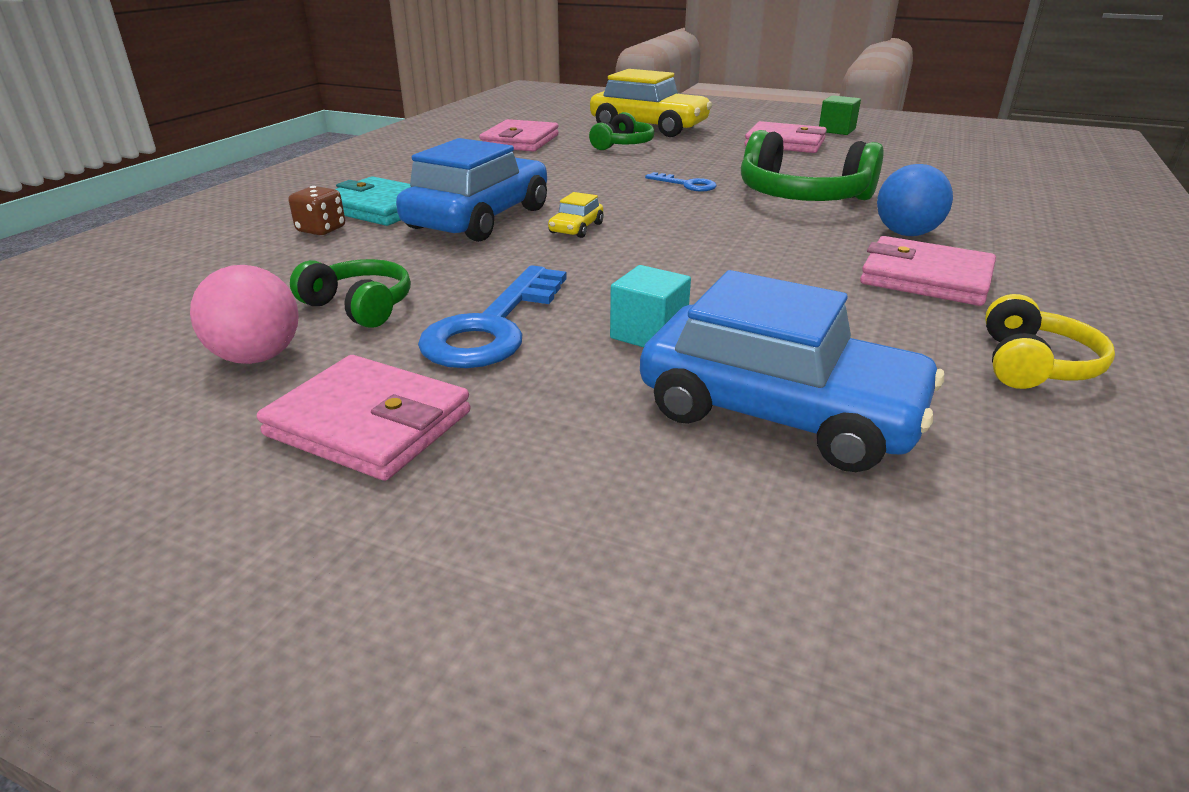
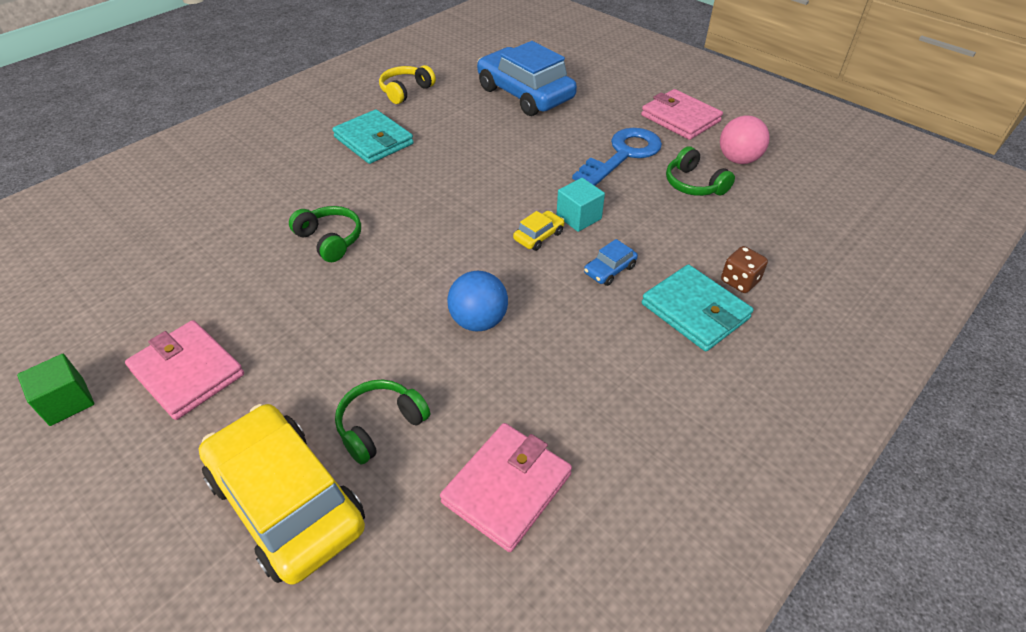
camera: 160 degrees left, 15 degrees up
blue car [396,138,547,242] -> blue car [584,239,638,286], size x0.40
turquoise cube [610,265,691,347] -> turquoise cube moved to [557,178,605,232]
blue key [645,172,717,192] -> none
green headphones [741,130,884,201] -> green headphones [289,206,361,262], size x0.58
pink wallet [860,236,996,306] -> turquoise wallet [332,109,414,164]
blue ball [877,164,953,236] -> blue ball moved to [447,271,508,331]

